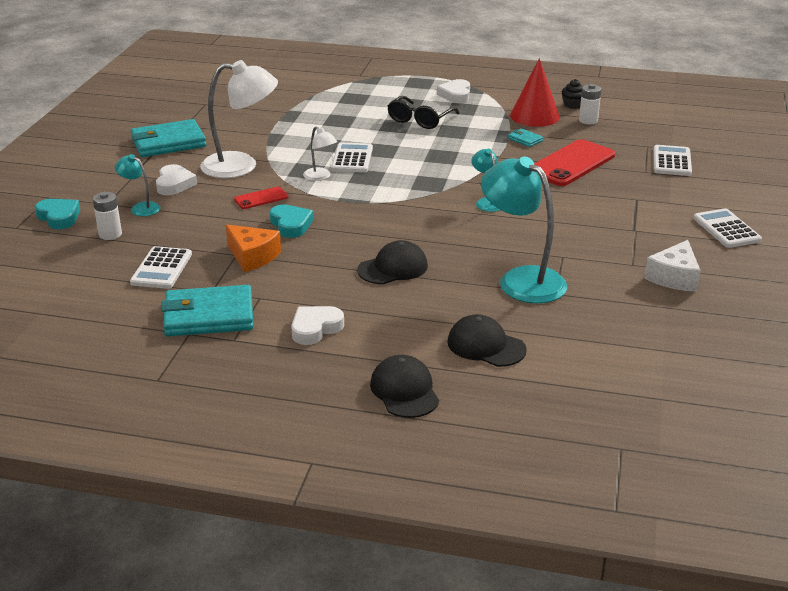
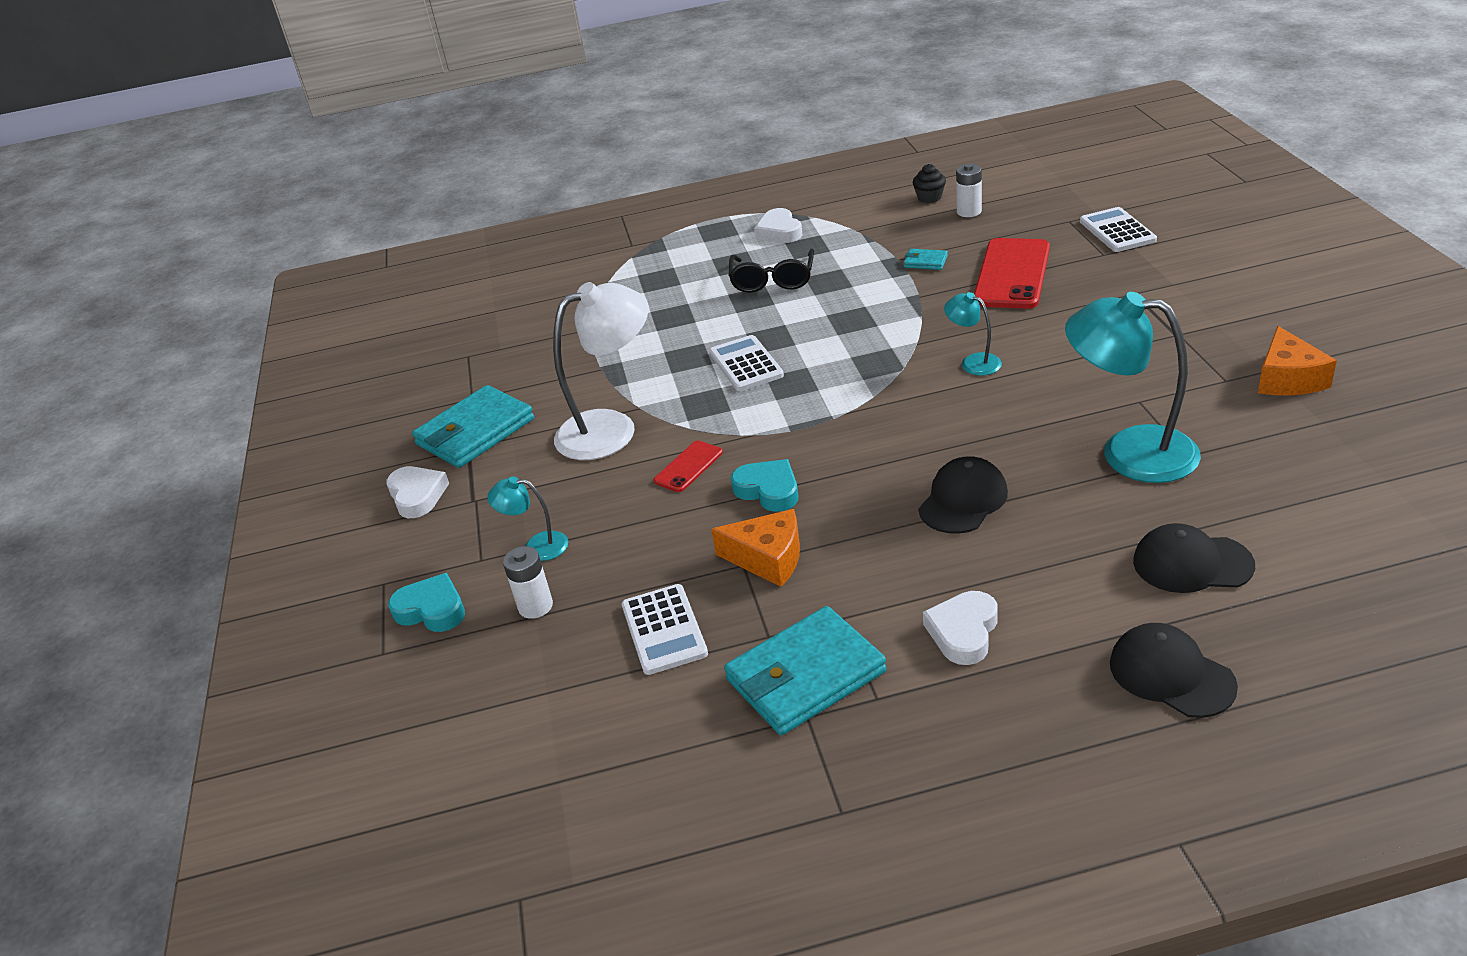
camera: 20 degrees left, 5 degrees up
white heart [156,164,197,195] -> white heart moved to [386,466,449,518]
white lamp [303,126,337,181] -> none
red cone [510,58,560,127] -> none
white cheese [644,240,701,292] -> orange cheese [1258,326,1337,396]
white calculator [693,208,762,248] -> none

